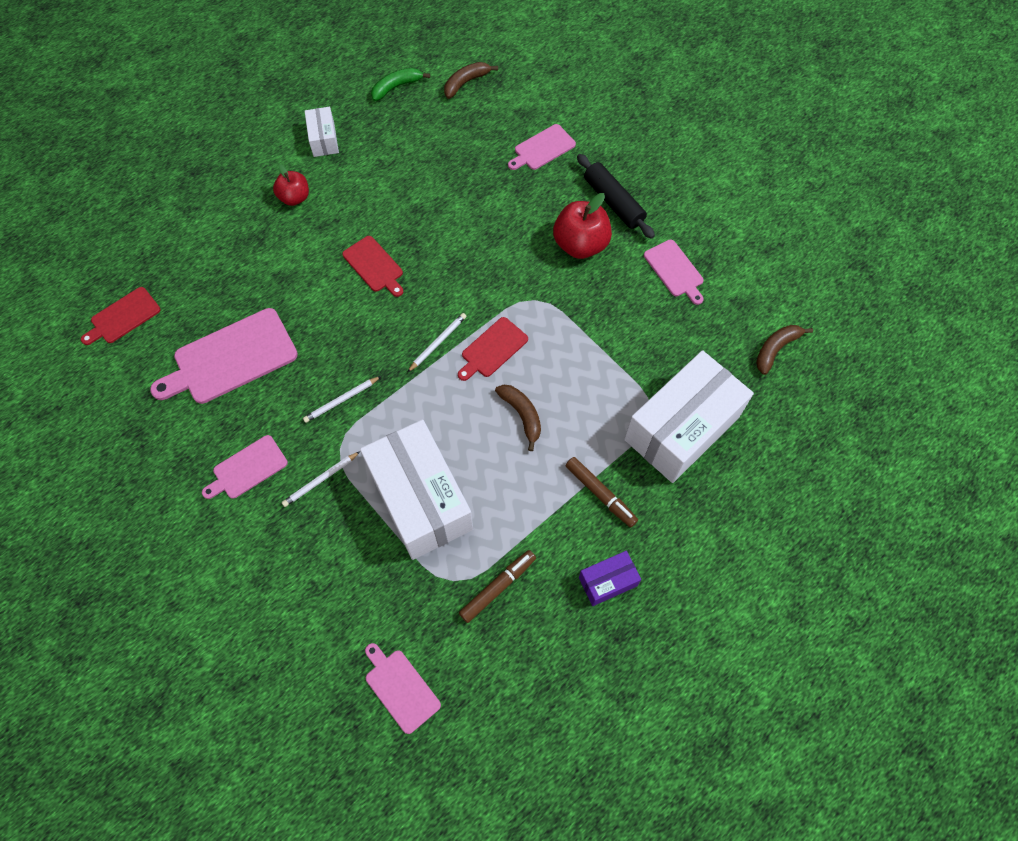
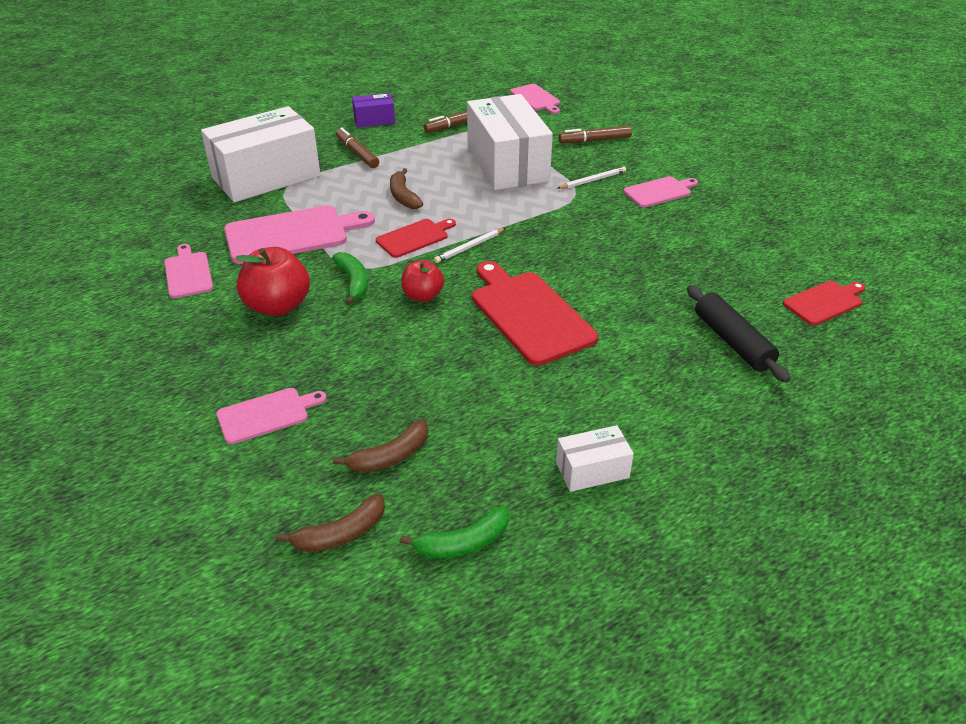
camera: 170 degrees left, 25 degrees down
pink cutting board [150,308,298,404] -> pink cutting board moved to [224,205,375,264]
red apple [273,164,309,206] -> red apple moved to [402,260,444,302]
white pencil [303,376,381,423] -> none
white box [305,107,339,157] -> white box turned 75 degrees clockwise [556,425,634,492]
red cutting board [342,236,403,297] -> red cutting board [472,261,598,365], size x1.76
black rolling pin [577,154,655,239] -> black rolling pin moved to [687,285,791,383]
brown banana [756,325,813,375] -> brown banana moved to [333,420,428,473]
none -> green banana [332,252,368,305]
none -> brown marker [559,126,632,143]

